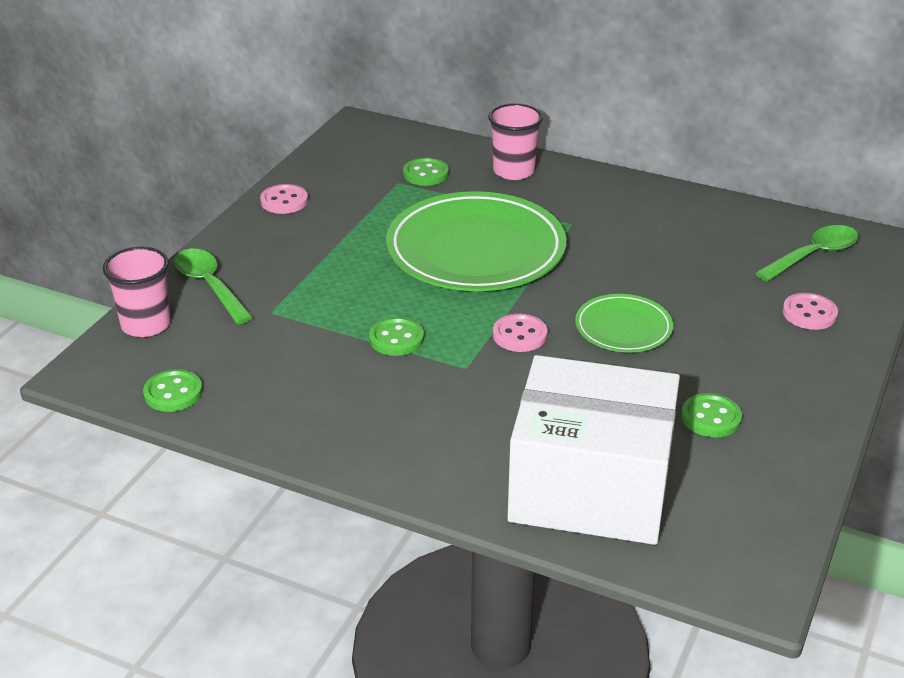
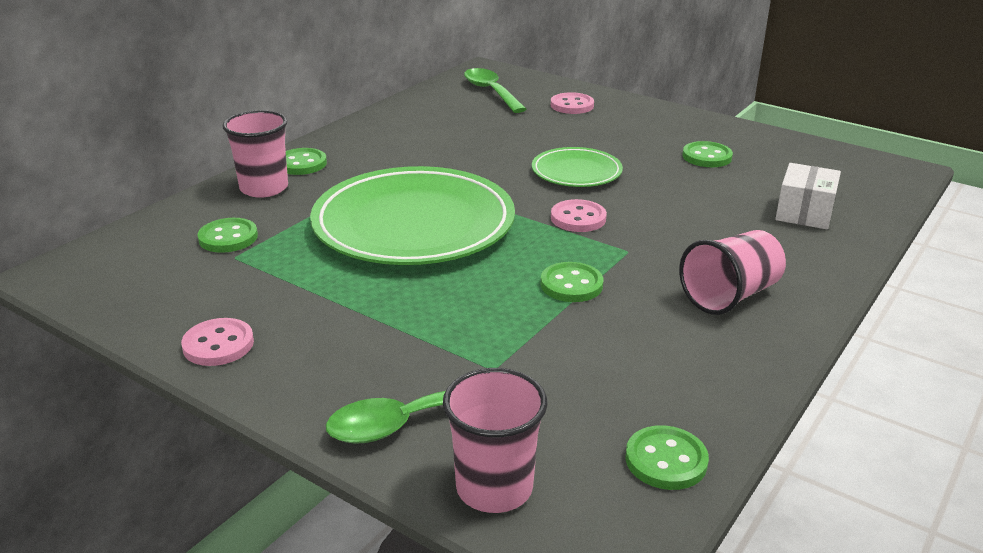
camera: 80 degrees left, 5 degrees down
white box [507,355,680,545] -> white box [775,163,841,229], size x0.43
none -> green button [286,148,327,175]
none -> pink cup [679,230,786,315]

